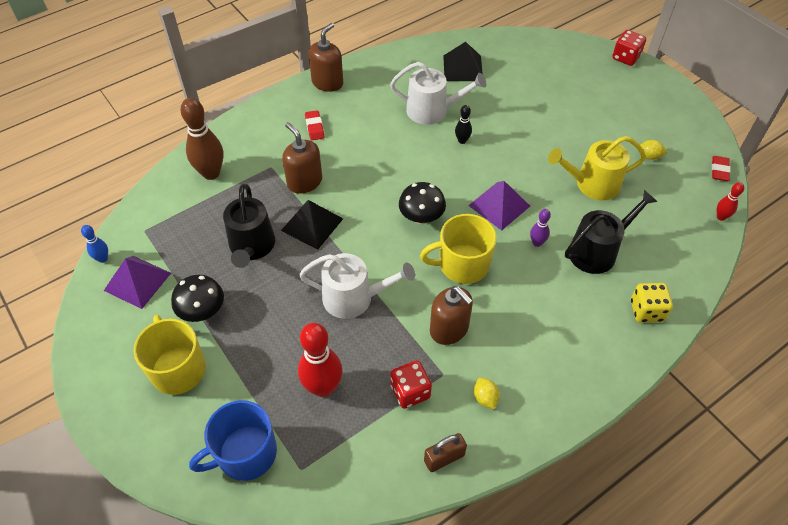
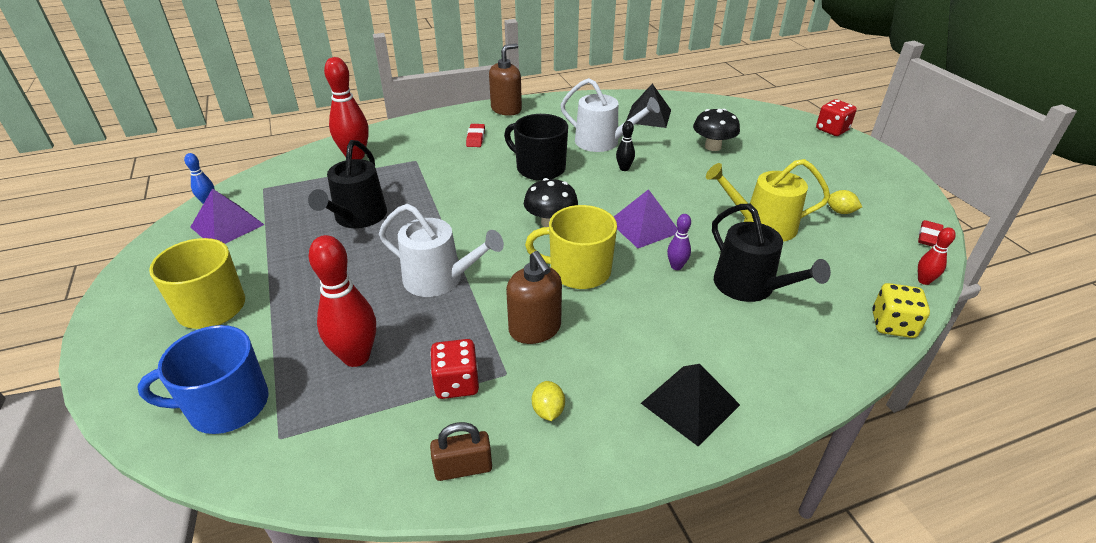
camera: 15 degrees right, 15 degrees down
black mushroom [171,275,224,322] -> black mushroom moved to [693,109,740,151]
brown bowling pin [180,98,224,180] -> red bowling pin [324,57,369,159]
black pyramid [281,200,343,249] -> black pyramid moved to [641,364,740,447]
brown soap dispenser [282,122,322,194] -> none
black watering can [565,190,658,274] -> black watering can turned 75 degrees clockwise [712,204,831,302]
yellow dice [631,283,673,323] -> yellow dice moved to [872,283,930,338]
none -> black mug [504,114,568,181]

